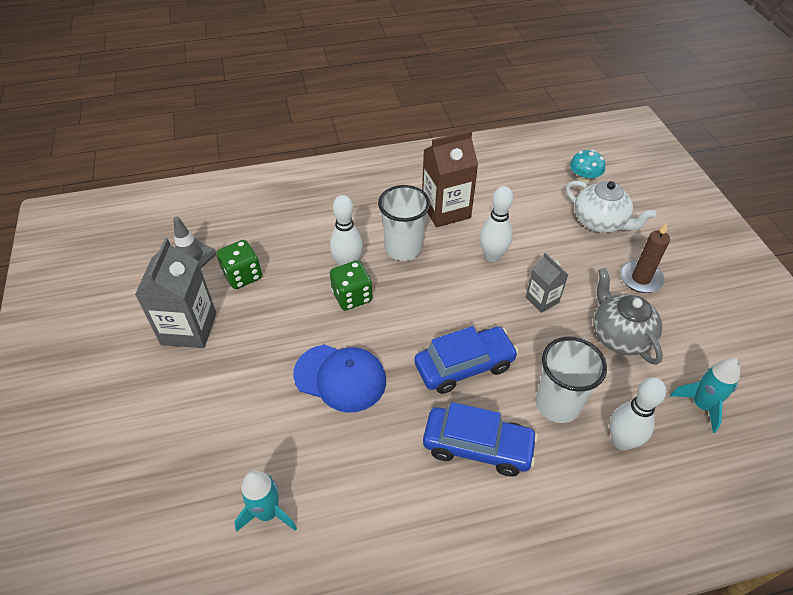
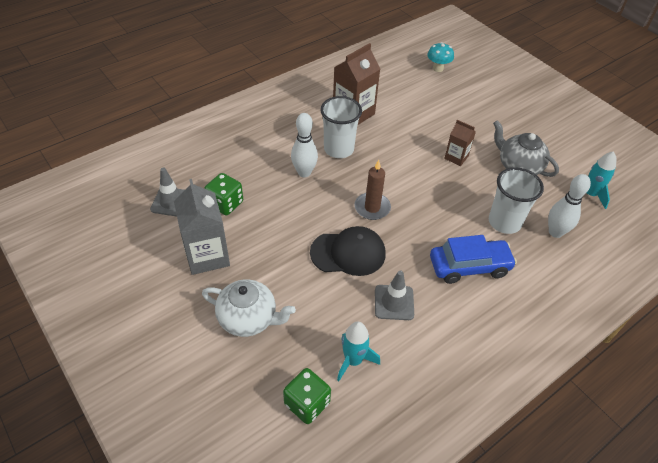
camera: 25 degrees left, 0 degrees up
blue cap [293,345,386,412] -> black cap [310,226,386,276]
green dice [330,260,373,310] -> green dice moved to [283,368,331,424]
blue car [414,326,518,394] -> none
white bowling pin [480,186,513,262] -> none
grey carton [526,253,568,313] -> brown carton [444,120,476,166]
white teapot [566,181,656,233] -> white teapot moved to [202,279,296,337]
brown candle [620,222,670,293] -> brown candle moved to [354,160,391,220]
none -> grey traffic cone [375,270,414,320]

